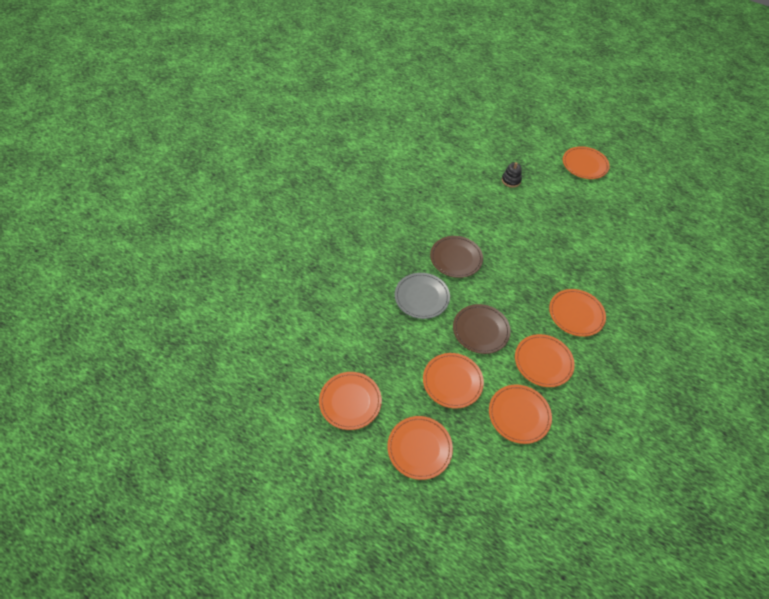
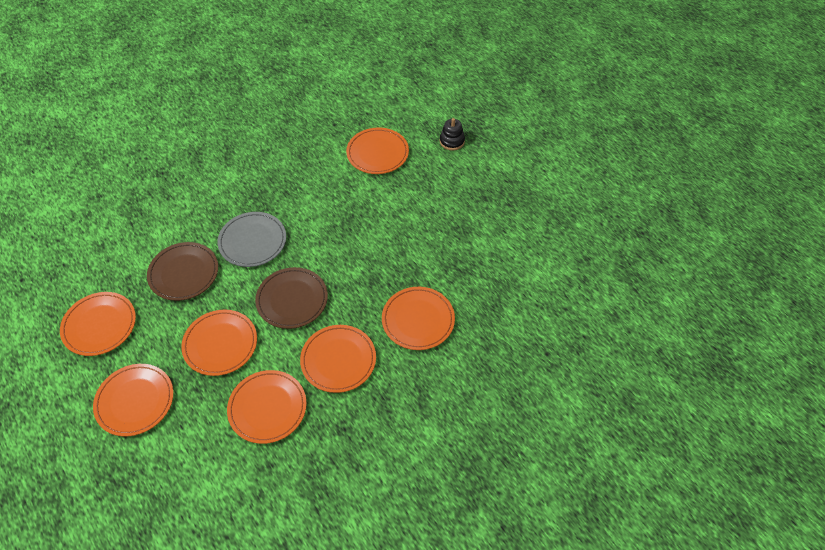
camera: 25 degrees right, 0 degrees up
brown plate [430,236,483,278] -> brown plate moved to [147,242,218,301]
orange plate [563,146,610,179] -> orange plate moved to [346,127,409,174]

